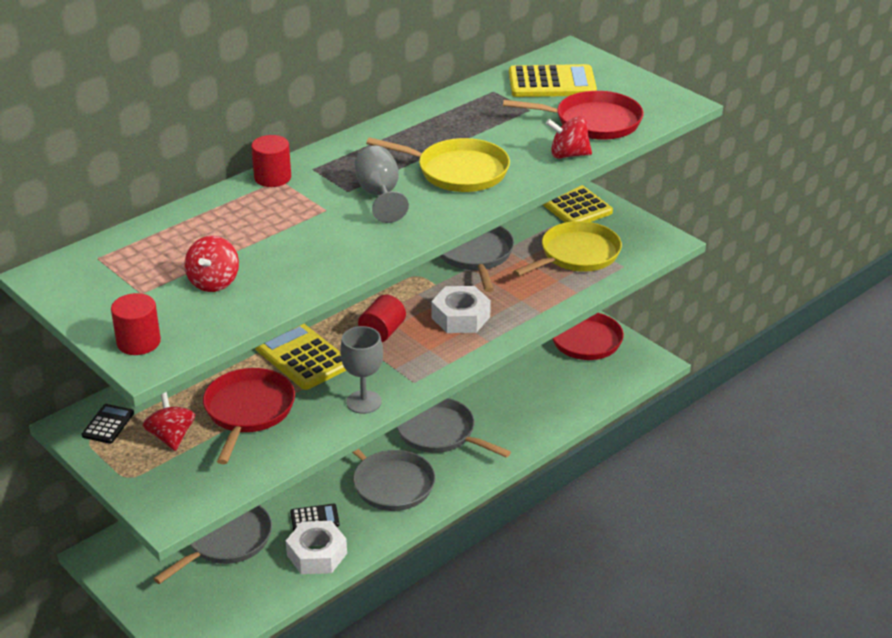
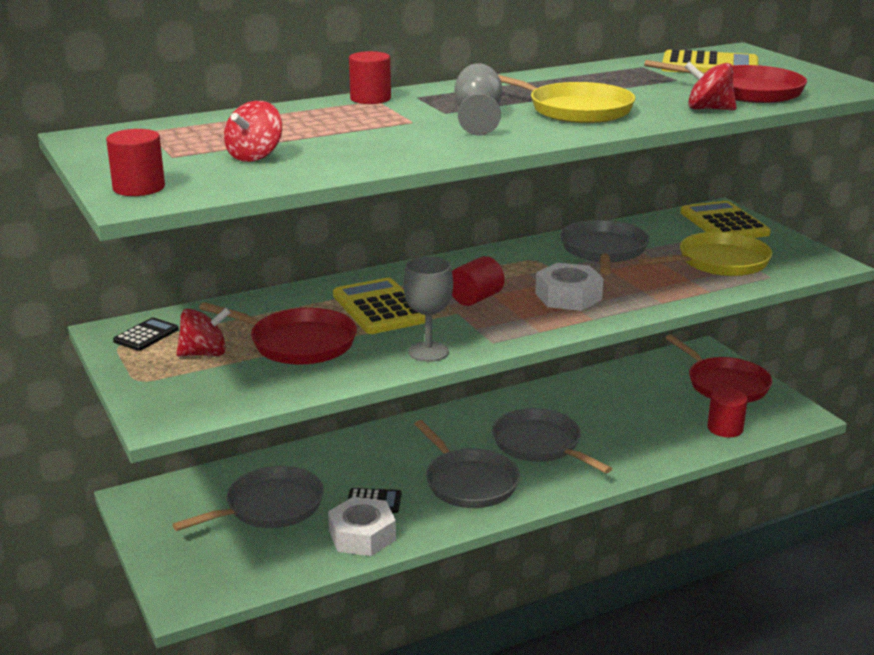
camera: 15 degrees right, 10 degrees down
red spinning top [143,392,195,451] -> red spinning top turned 75 degrees clockwise [176,308,231,356]
red pan [203,368,295,464] -> red pan turned 90 degrees clockwise [199,302,357,365]
none -> red cylinder [707,388,748,437]

